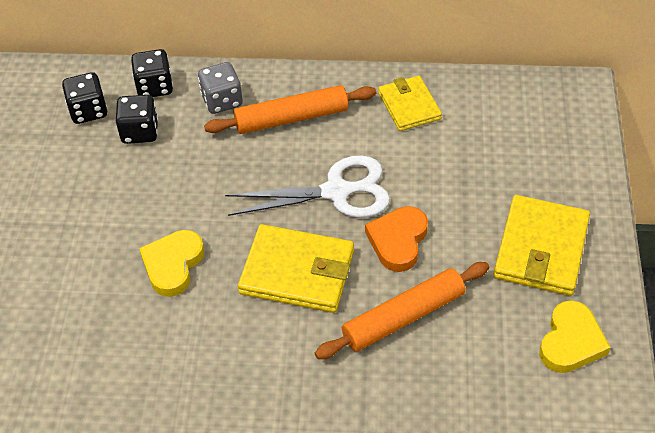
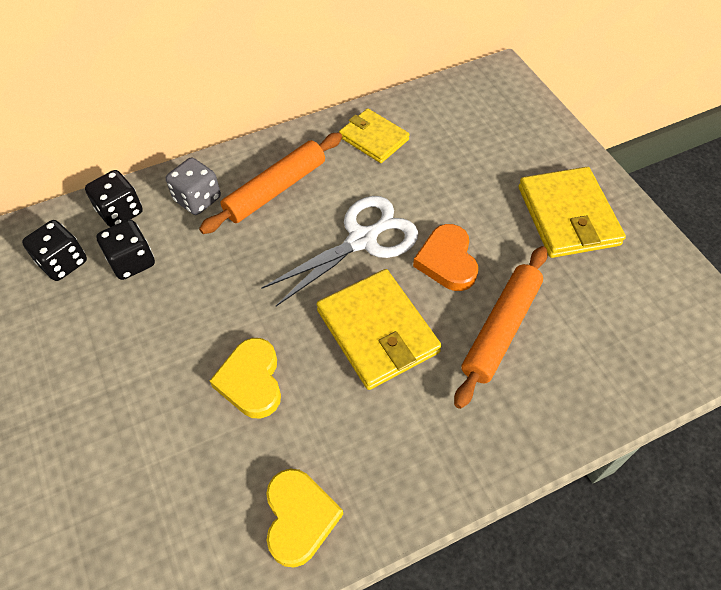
camera: 30 degrees left, 5 degrees up
yellow wallet [238,224,354,313] -> yellow wallet turned 75 degrees clockwise [317,269,442,390]
yellow heart [539,300,611,373] -> yellow heart moved to [266,469,343,567]

